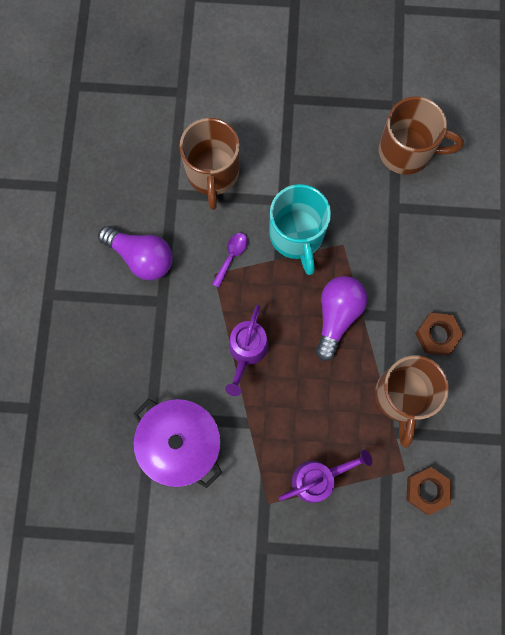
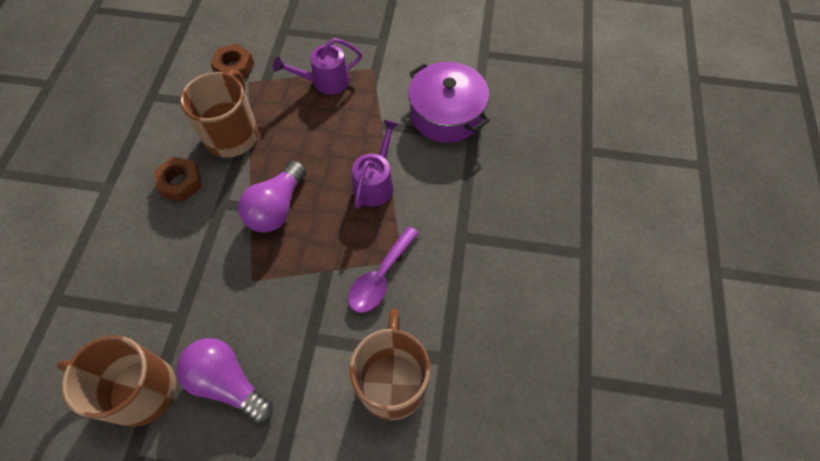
camera: 175 degrees left, 15 degrees down
purple light bulb [98,226,173,280] -> purple light bulb moved to [176,338,273,423]
purple spoon [212,233,248,288] -> purple spoon [348,226,419,313], size x1.55
turquoise mug [270,184,331,275] -> none

